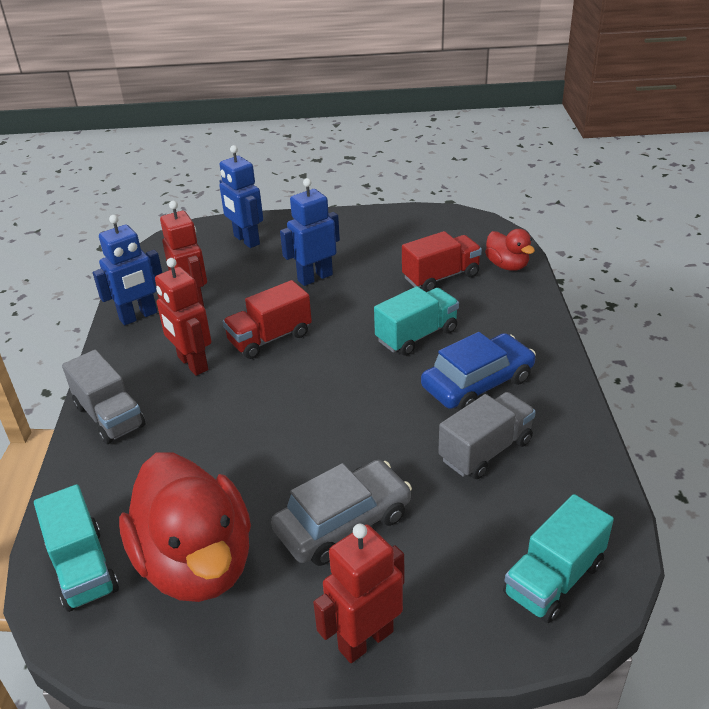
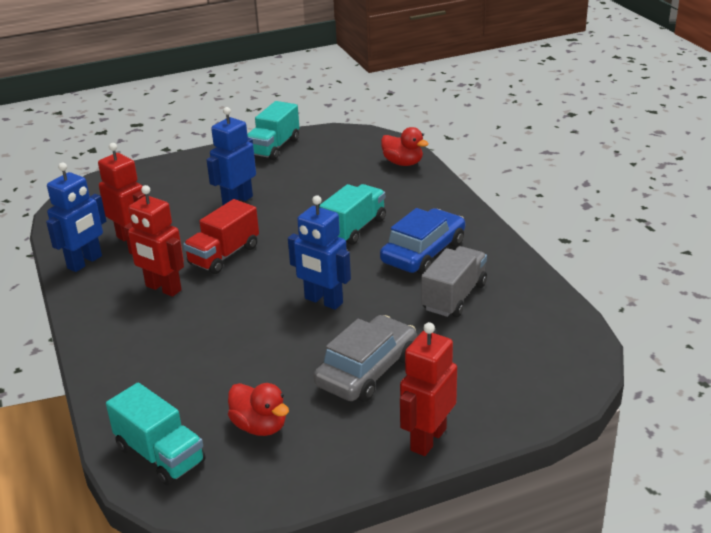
camera: 20 degrees left, 5 degrees down
grey truck [62,350,146,444] -> none
red duck [119,452,251,602] -> red duck [228,383,289,436], size x0.48
blue robot [219,145,263,248] -> blue robot moved to [288,195,351,310]
red truck [402,231,482,292] -> none
turquoise truck [503,494,614,623] -> turquoise truck moved to [247,101,299,160]

